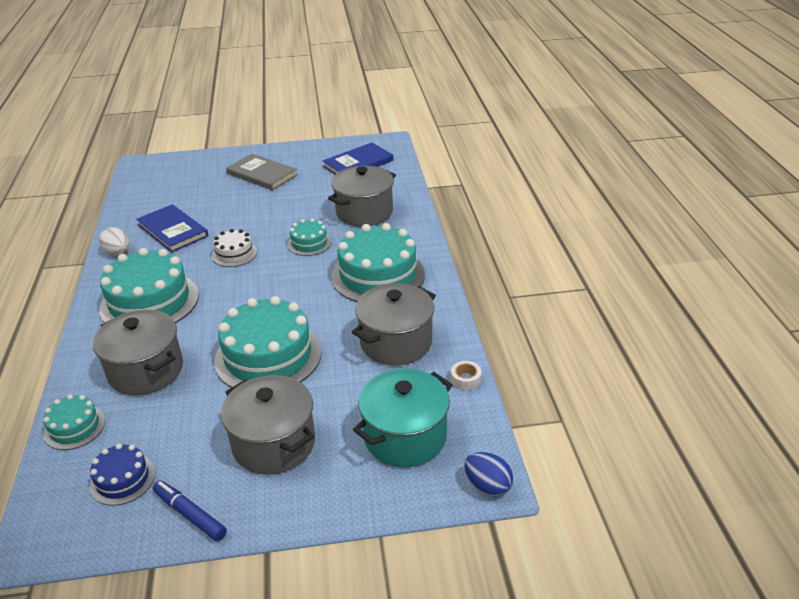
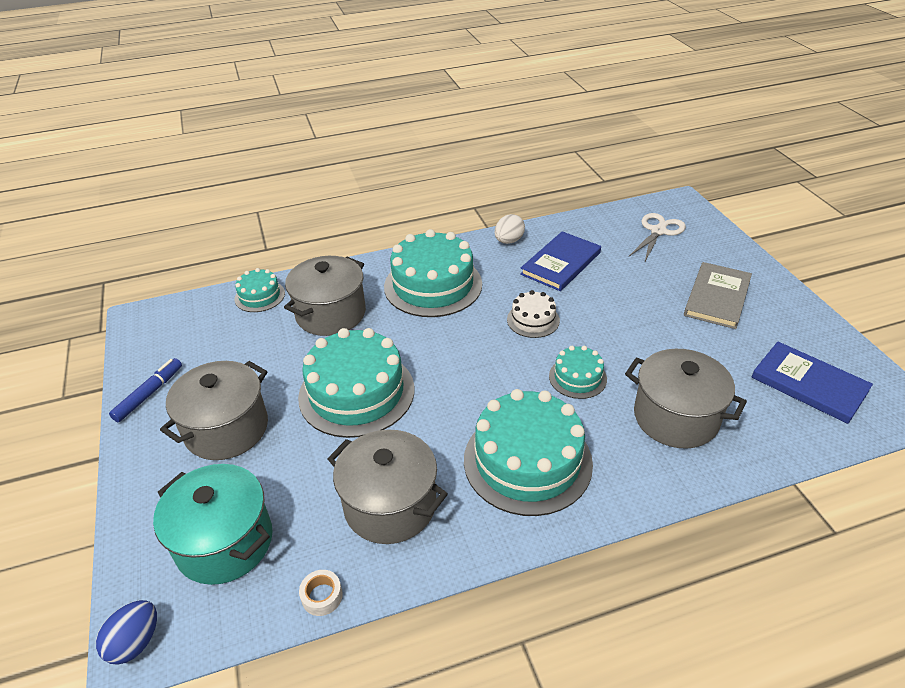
camera: 80 degrees right, 5 degrees up
blue cake [90,444,155,506] -> none
none -> white scissors [629,213,686,261]

